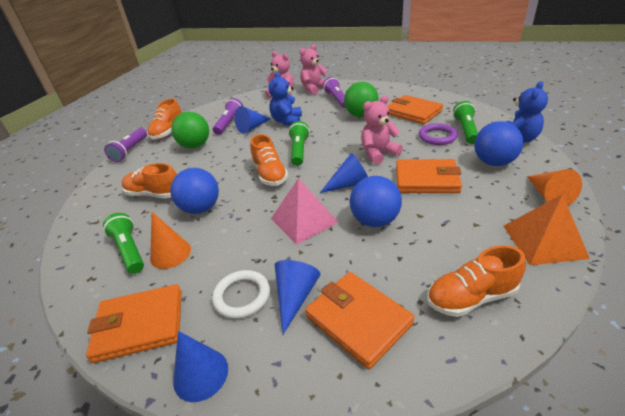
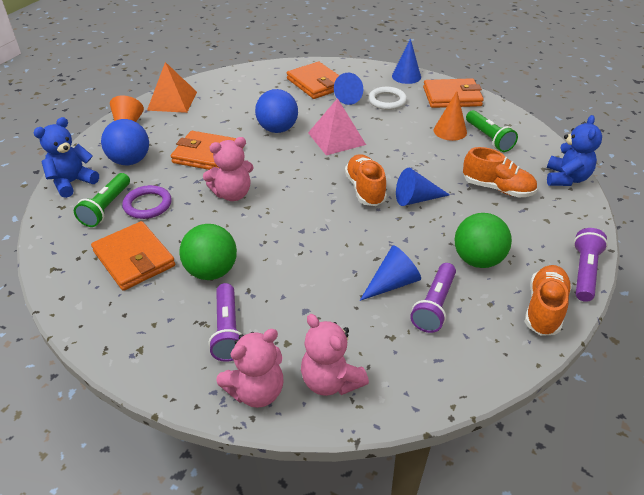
camera: 175 degrees left, 5 degrees up
blue ball [170,168,219,214] -> none
blue teddy bear [268,72,302,126] -> blue teddy bear moved to [547,115,602,186]
green flashlight [288,121,310,166] -> none
blue cone [320,153,368,193] -> blue cone moved to [396,168,450,206]
orange shoe [427,245,526,317] -> none

